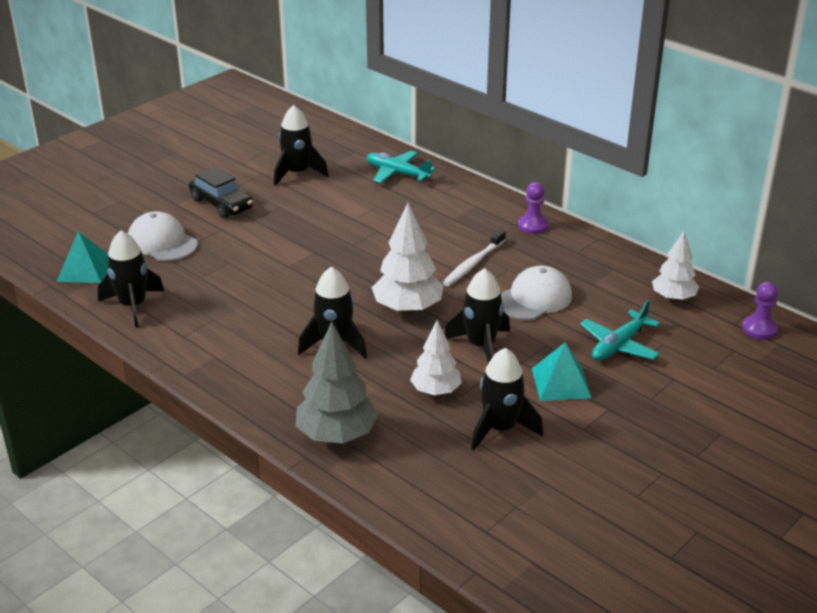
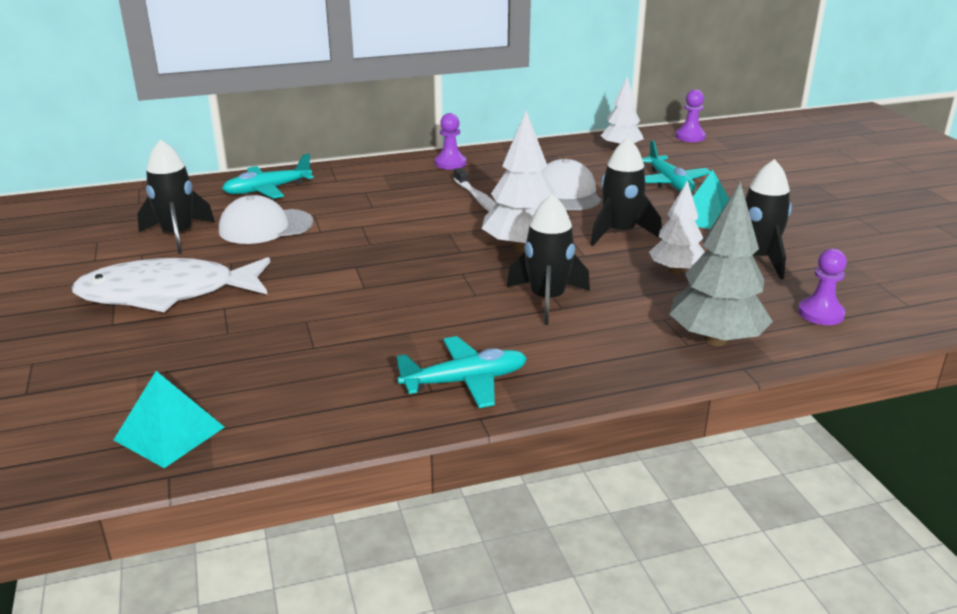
camera: 60 degrees left, 5 degrees down
black rocket [98,230,164,328] -> none
white cap [128,211,198,261] -> white cap moved to [219,195,313,244]
black car [189,167,253,218] -> white fish [72,257,270,312]
none -> turquoise plane [396,336,527,408]
none -> purple pawn [798,248,847,325]

